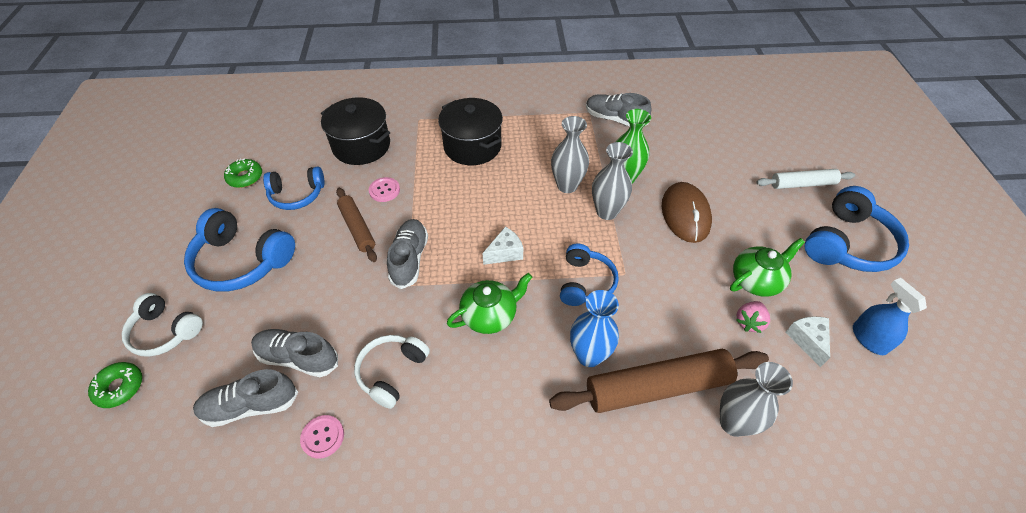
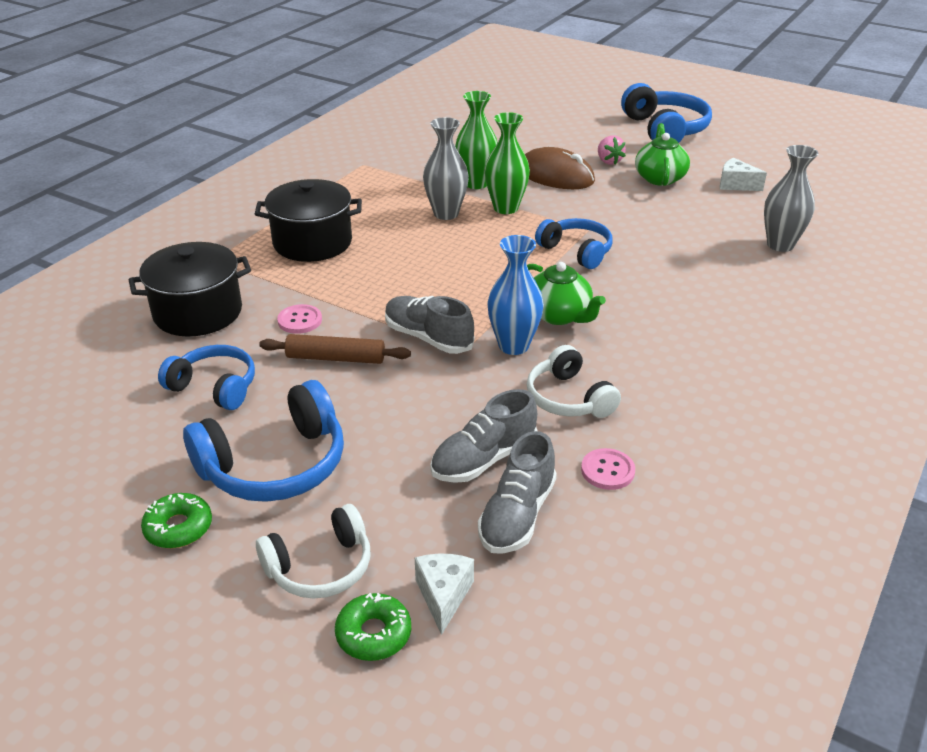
camera: 55 degrees left, 15 degrees down
green donut [224,158,262,188] -> green donut moved to [141,493,212,548]
blue headphones [263,167,325,210] -> blue headphones turned 90 degrees counterclockwise [158,345,255,410]
green teapot [447,273,533,334] -> green teapot turned 135 degrees clockwise [527,262,606,325]
white cheese [482,226,523,265] -> white cheese moved to [415,554,474,635]
brown rolling pin [549,349,769,413] -> none
blue vase [570,290,619,367] -> blue vase moved to [488,235,544,355]
grey shoe [586,93,651,126] -> none
grey vase [592,142,633,220] -> green vase [485,112,530,214]
pink strawberry [736,301,770,333] -> pink strawberry moved to [598,135,626,165]
white rolling pin [757,169,855,189] -> none
blue spray bottle [853,278,927,355] -> none

